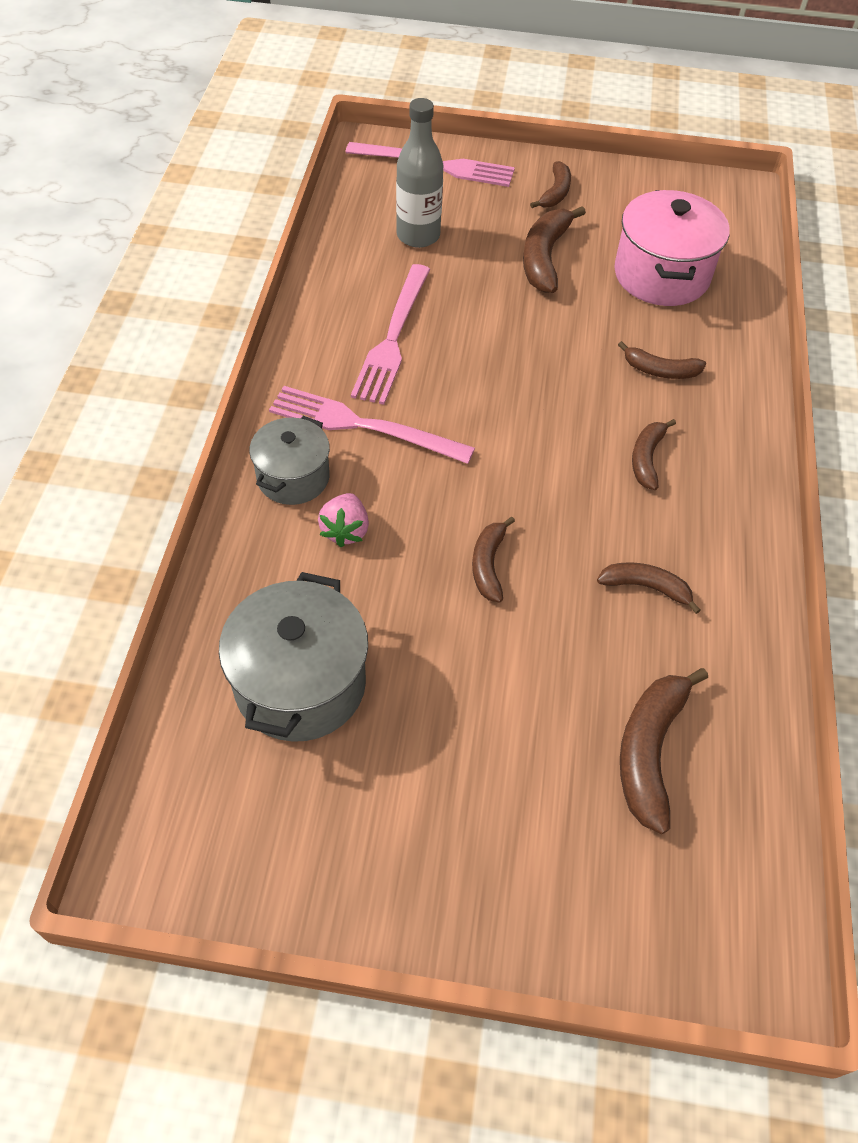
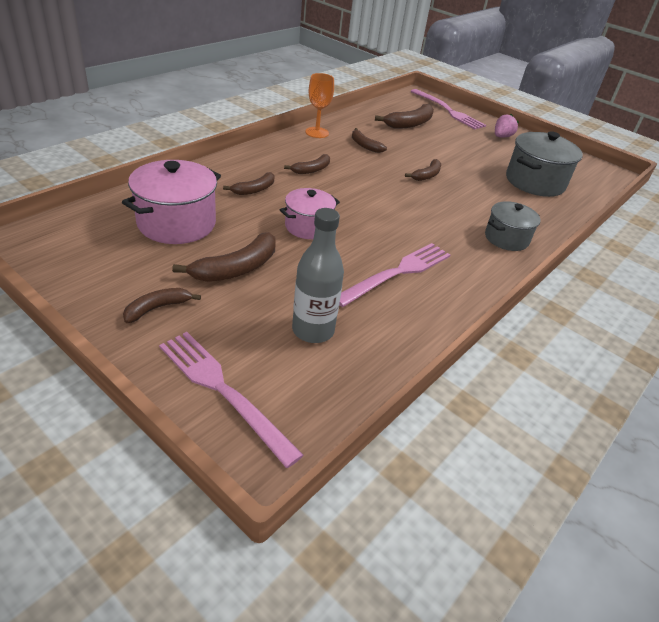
camera: 150 degrees left, 15 degrees down
pink fork [269,386,475,464] -> pink fork moved to [411,89,486,129]
pink strawberry [318,493,369,547] -> pink strawberry moved to [495,114,519,138]
brown banana [618,341,706,379] -> brown banana turned 90 degrees clockwise [223,172,274,195]
none -> pink pot [280,188,340,239]
none -> orange goblet [305,73,334,138]

